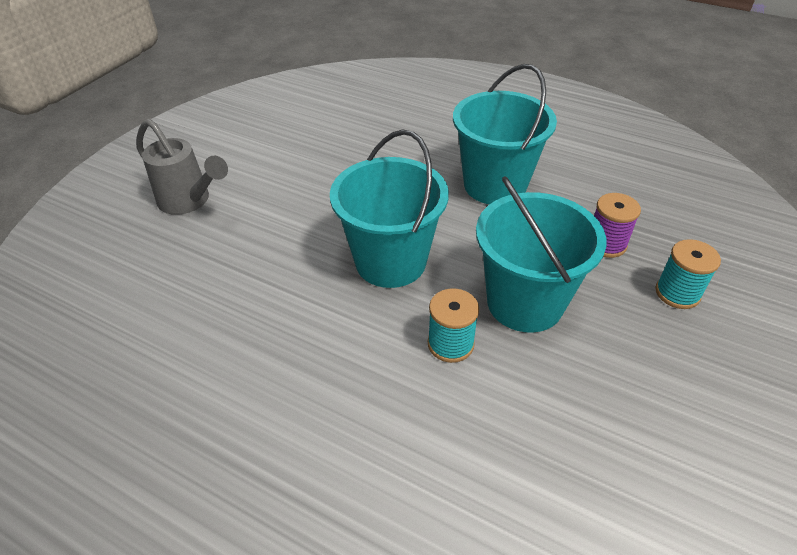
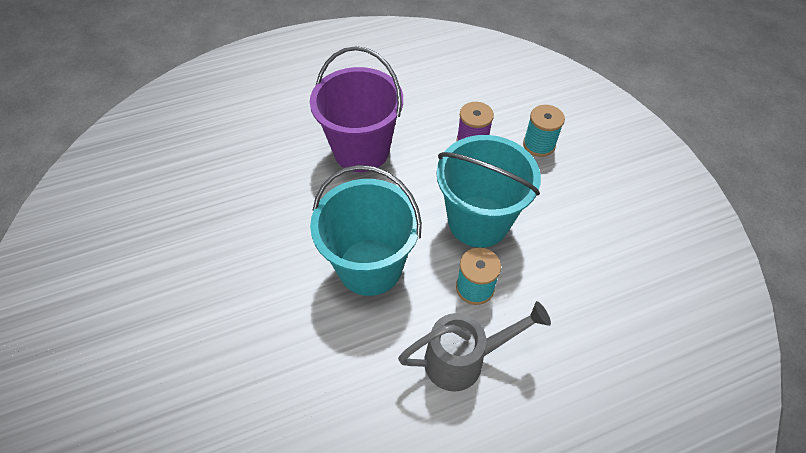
camera: 50 degrees left, 10 degrees up
grey watering can [136,119,228,215] -> grey watering can moved to [398,301,551,392]
turquoise bucket [453,64,557,205] -> purple bucket [310,46,403,172]

